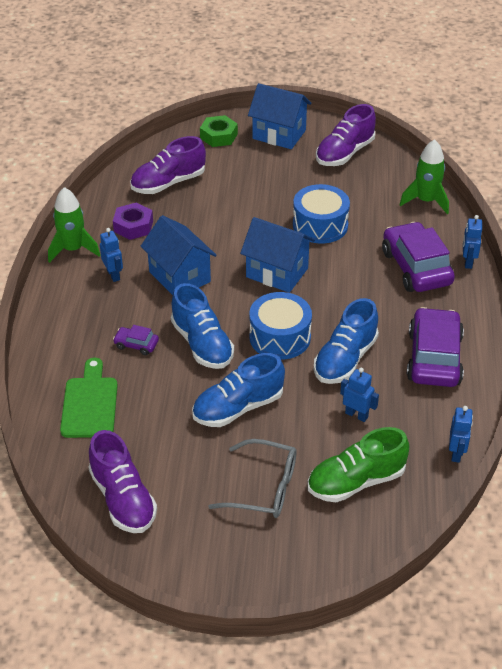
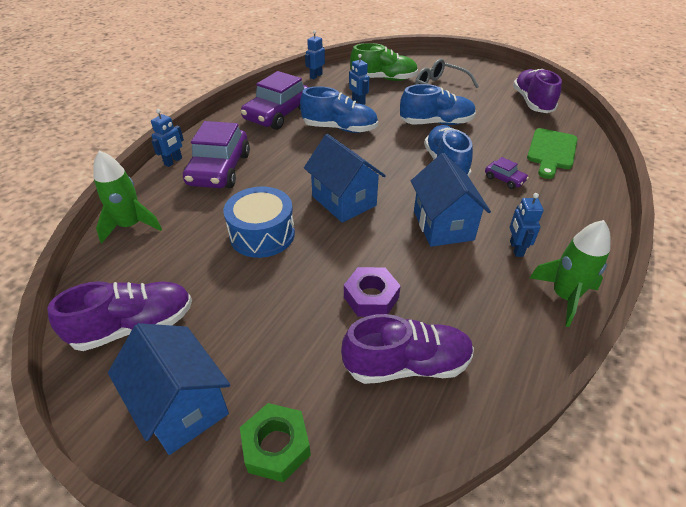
camera: 155 degrees left, 0 degrees up
purple nut [113,202,153,240] -> purple nut moved to [344,267,401,317]
blue drum [249,292,312,360] -> none
blue shoe [314,298,379,384] -> blue shoe turned 45 degrees clockwise [300,86,378,133]

